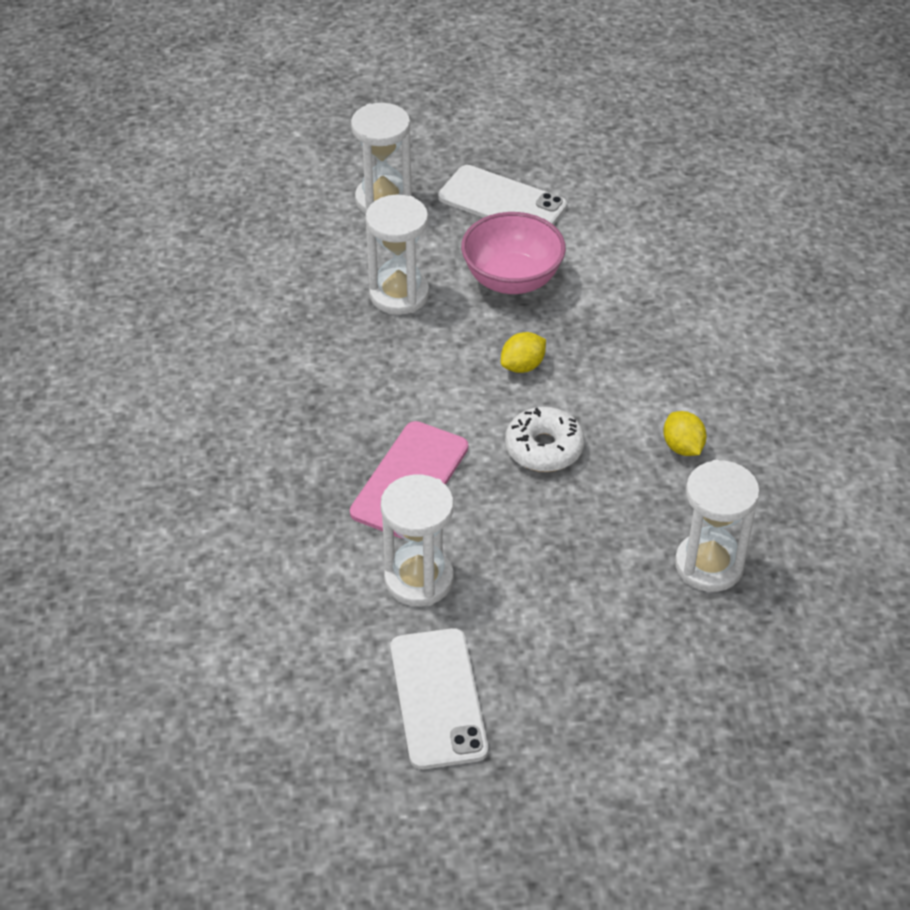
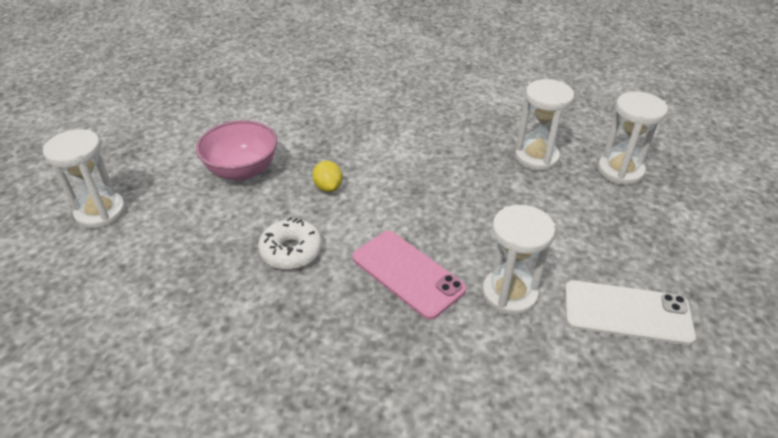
camera: 70 degrees left, 5 degrees down
white hourglass [365,195,429,315] -> white hourglass moved to [598,92,668,185]
white phone [438,165,567,225] -> none
white donut [505,407,584,472] -> white donut moved to [258,217,322,270]
yellow lemon [663,411,707,456] -> none

